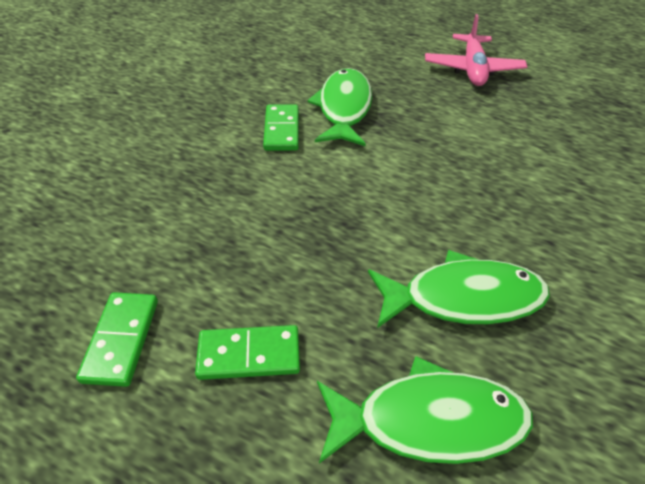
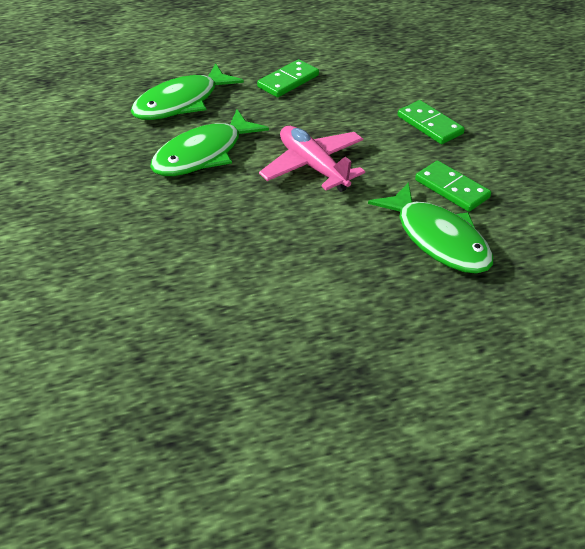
camera: 140 degrees right, 5 degrees down
green domino [76,292,158,387] -> green domino moved to [398,100,465,144]
pink plane [425,14,527,86] -> pink plane moved to [259,126,365,192]

